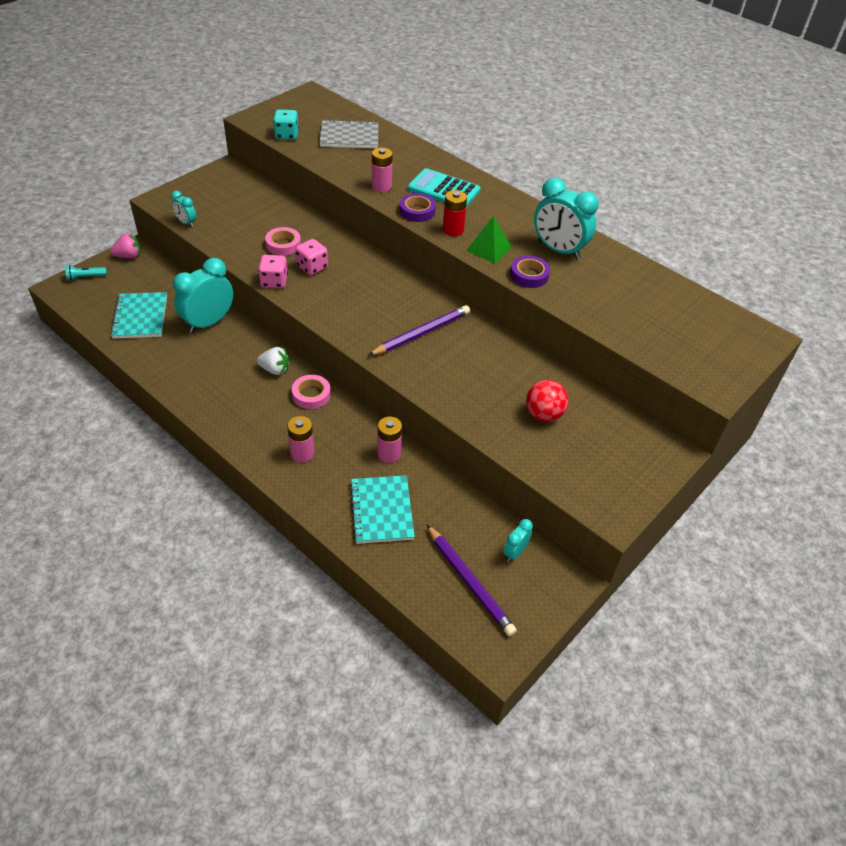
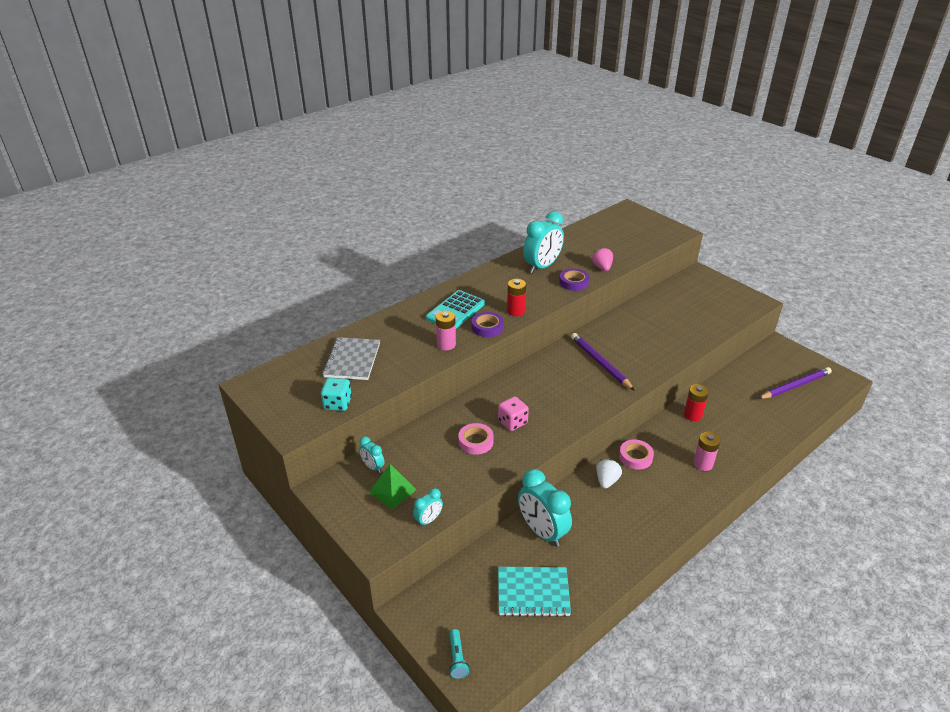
camera: 80 degrees left, 10 degrees down
pink strawberry [110,234,141,258] -> pink strawberry moved to [592,247,613,271]
pink dice [258,255,288,288] -> none
turquoise notebook [349,475,415,544] -> none
pink battery [378,417,402,463] -> red battery [684,384,709,421]
green pyramid [466,216,512,263] -> green pyramid moved to [369,464,417,510]
turquoise clock [503,519,533,562] -> turquoise clock moved to [359,436,385,473]
red ball [526,380,568,422] -> none

